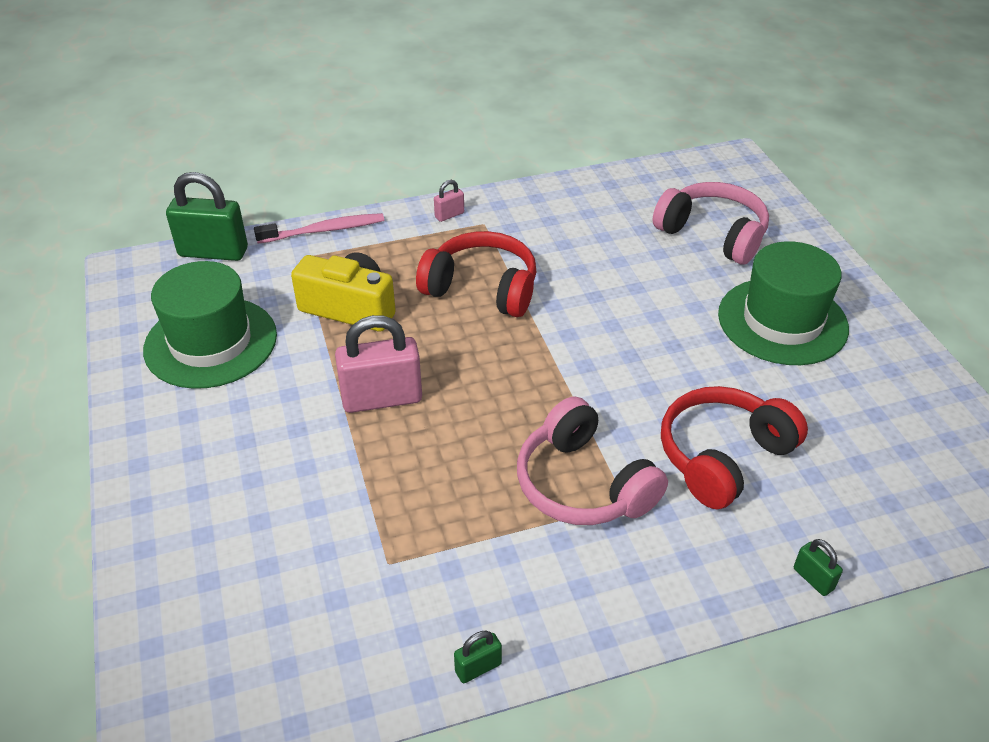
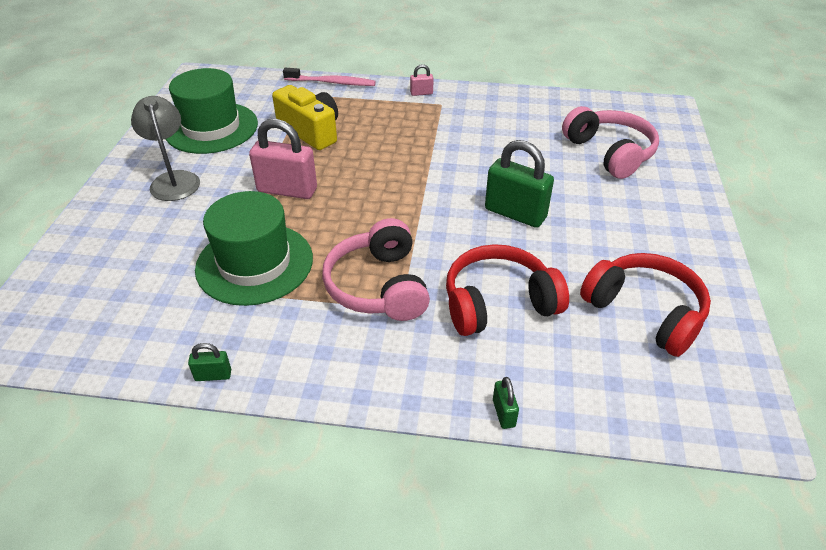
camera: 25 degrees right, 0 degrees up
green padlock [166,172,248,261] -> green padlock moved to [485,140,554,228]
red headphones [416,231,536,317] -> red headphones moved to [580,253,711,357]
green hat [718,241,849,365] -> green hat moved to [195,191,313,306]
none -> grey lamp [131,96,200,201]

